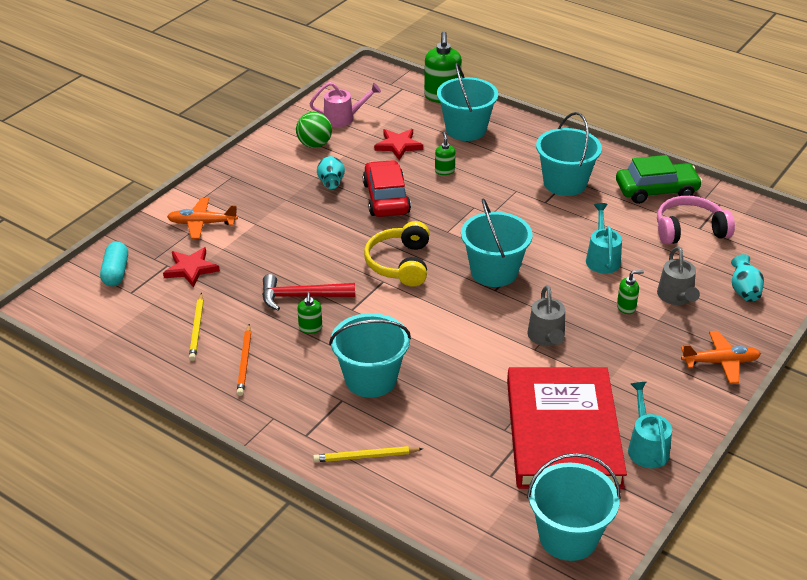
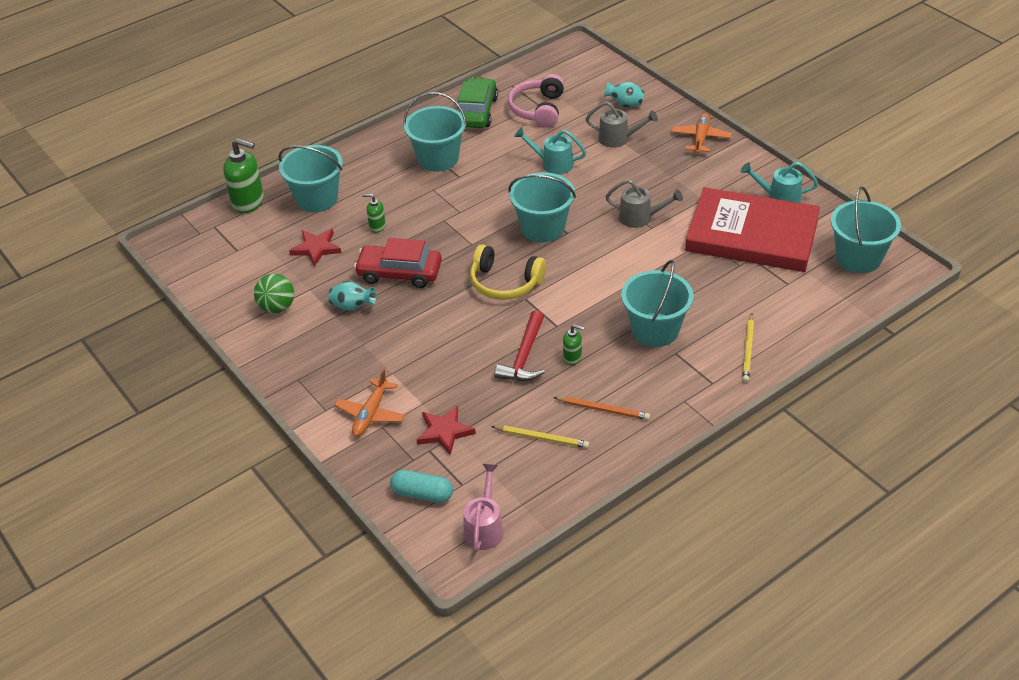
camera: 70 degrees left, 5 degrees up
pink watering can [309,82,381,127] -> pink watering can moved to [464,464,504,551]
green soap dispenser [617,270,644,314] -> none

